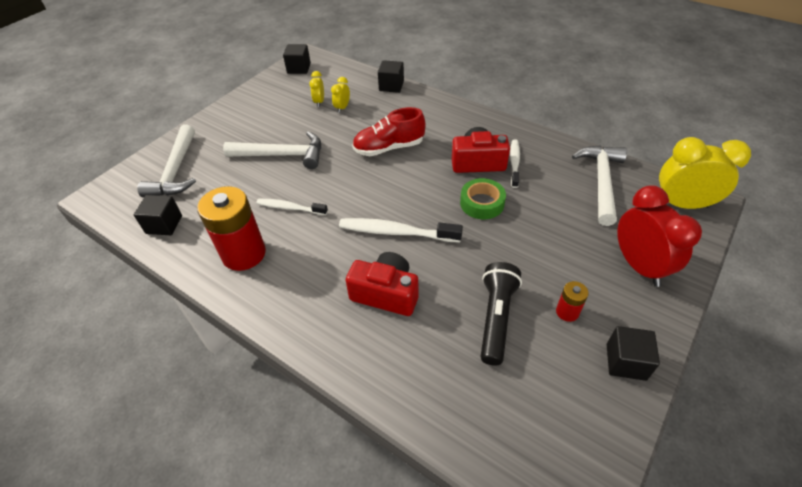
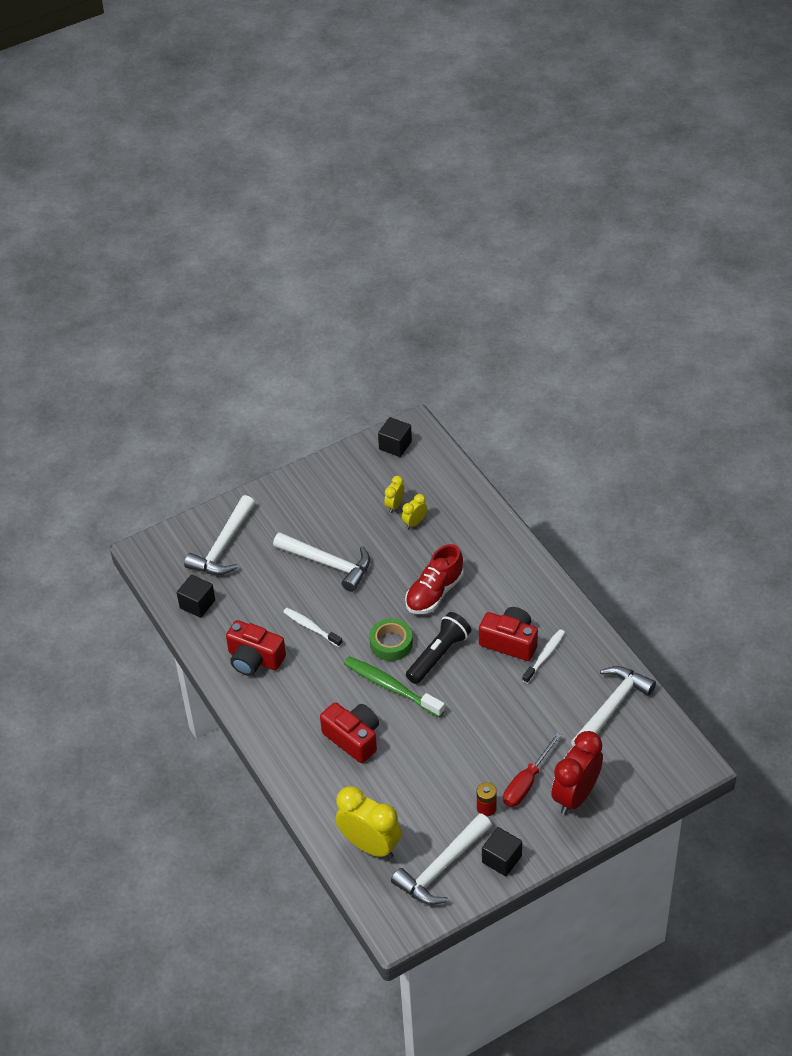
camera: 25 degrees right, 0 degrees up
red battery [197,186,266,271] -> red camera [226,620,286,676]
white toothbrush [339,218,463,243] -> green toothbrush [344,656,445,718]
red shoe [352,107,426,156] -> red shoe turned 60 degrees counterclockwise [405,544,464,614]
black cube [378,60,404,93] -> none
green tape [460,178,506,219] -> green tape moved to [369,618,413,661]
black flashlight [481,262,522,366] -> black flashlight moved to [406,612,471,684]
red clock [617,185,702,287] -> red clock turned 150 degrees counterclockwise [551,731,603,815]
yellow clock [659,137,751,209] -> yellow clock moved to [336,786,401,859]
none -> white hammer [391,813,492,905]
none -> red screwdriver [503,733,562,807]

